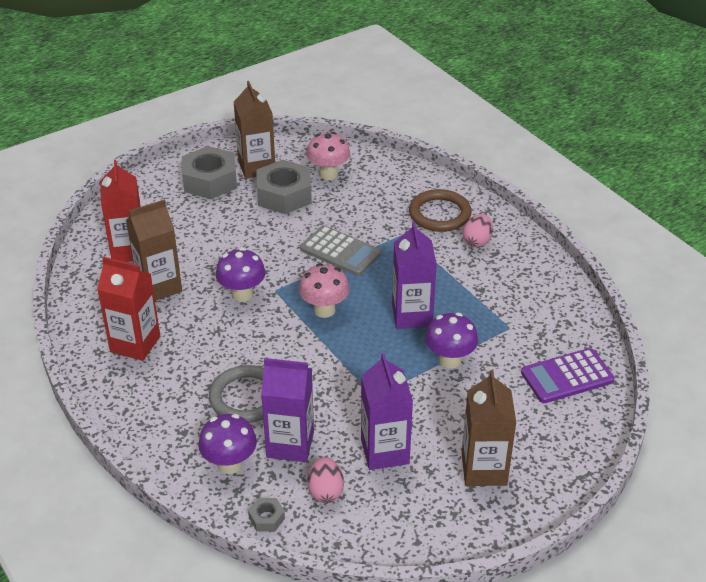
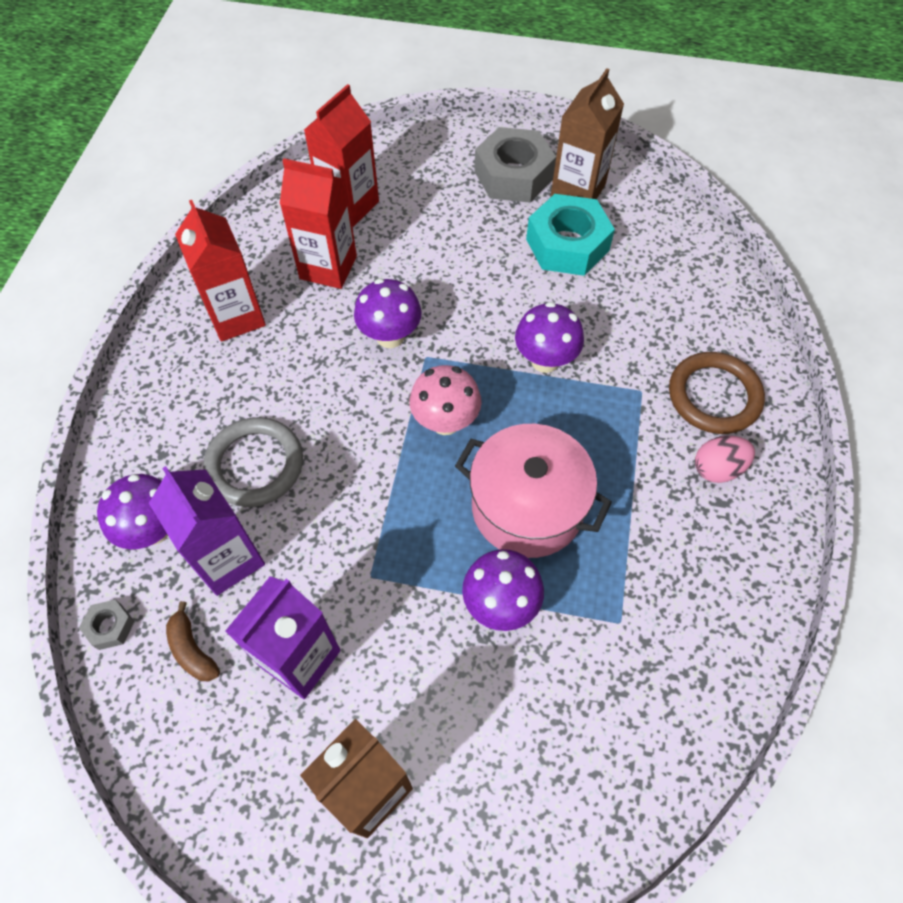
camera: 45 degrees right, 20 degrees up
brown carton [126,199,182,301] -> red carton [280,158,357,289]
grey nut [256,160,312,214] -> turquoise nut [526,194,615,276]
grey calculator [300,225,381,276] -> purple mushroom [515,302,584,373]
pink mushroom [306,132,350,180] -> none
pink egg [308,457,344,503] -> brown banana [166,601,220,681]
purple carton [392,221,437,329] -> pink pot [455,424,612,558]
purple calculator [521,348,615,403] -> none

